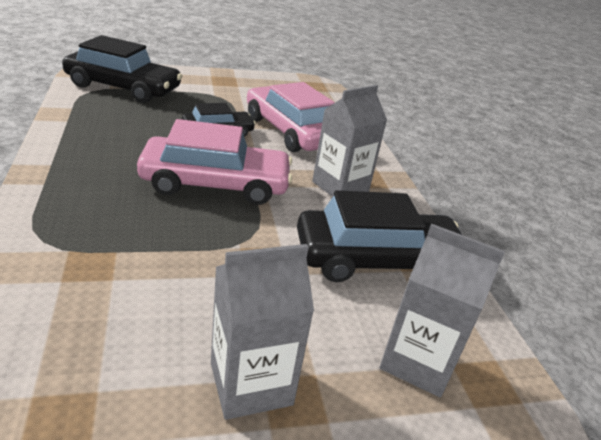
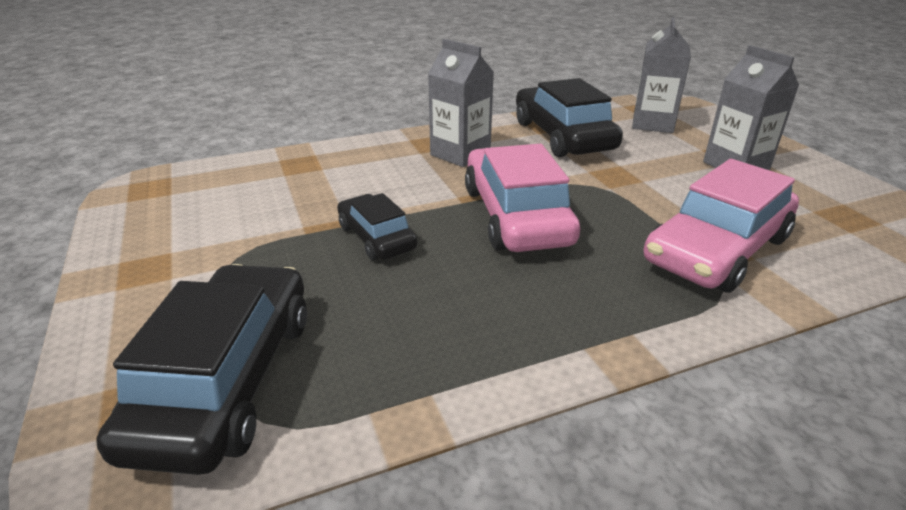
camera: 95 degrees left, 0 degrees up
pink car [247,82,335,152] -> pink car moved to [643,159,799,293]

